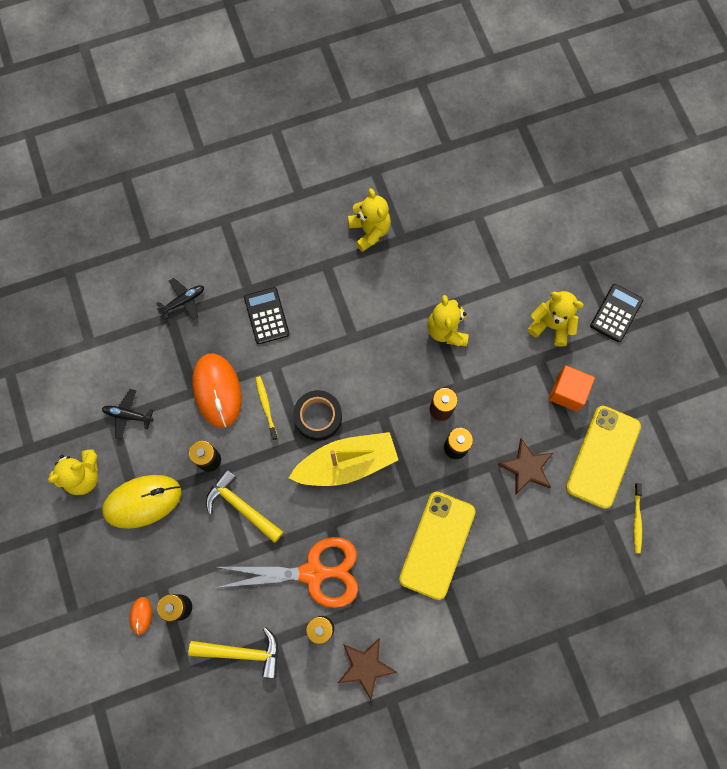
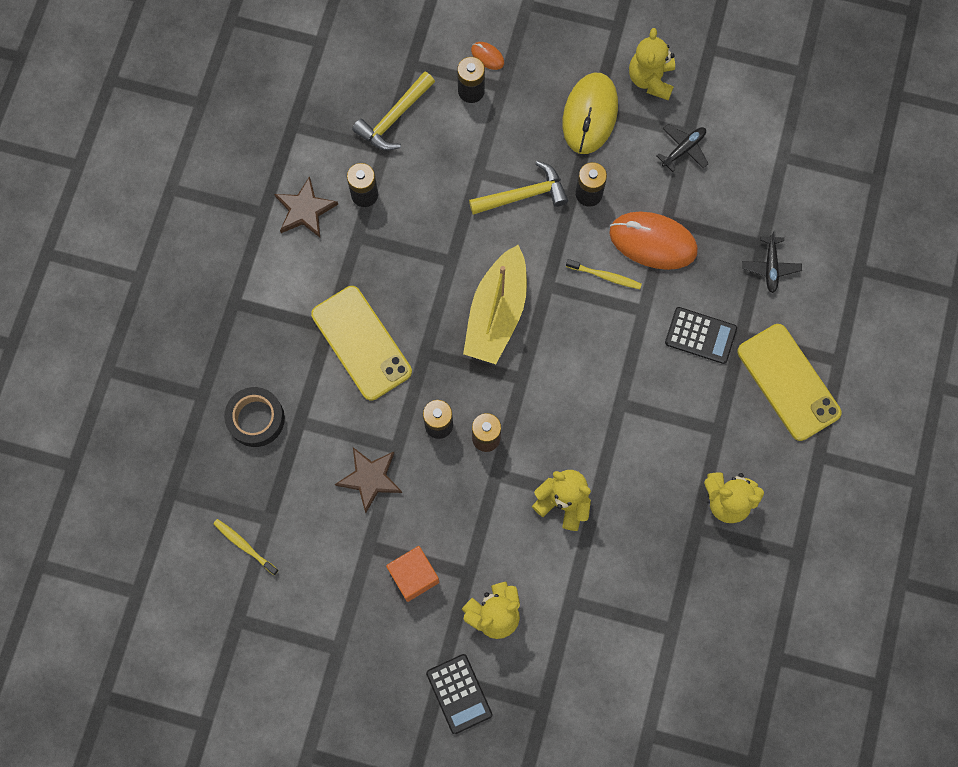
camera: 125 degrees right, 0 degrees up
orange scissors [215,537,358,608] -> none
black tape [293,390,342,441] -> black tape moved to [224,387,285,447]
yellow phone [566,406,641,509] -> yellow phone moved to [738,324,842,441]

